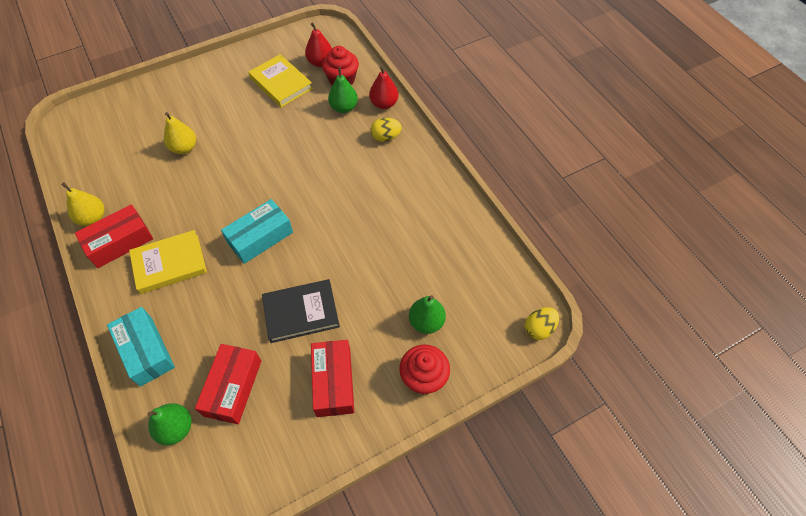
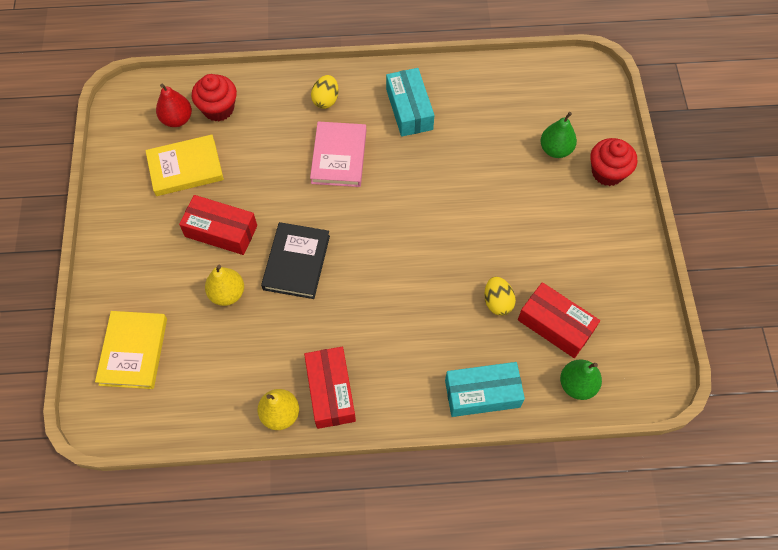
camera: 65 degrees left, 5 degrees up
yellow book [129,230,207,294] -> yellow book moved to [95,311,167,389]
turquoise box [221,199,293,264] -> turquoise box moved to [386,68,434,137]
black book [262,279,340,343] -> black book moved to [261,222,330,299]
red box [311,340,354,417] -> red box moved to [179,195,257,255]
green pear [328,67,358,113] -> none
red pear [369,66,398,109] -> none
yellow egg [525,307,559,340] -> yellow egg moved to [484,277,516,316]
none -> pink book [310,121,366,187]

